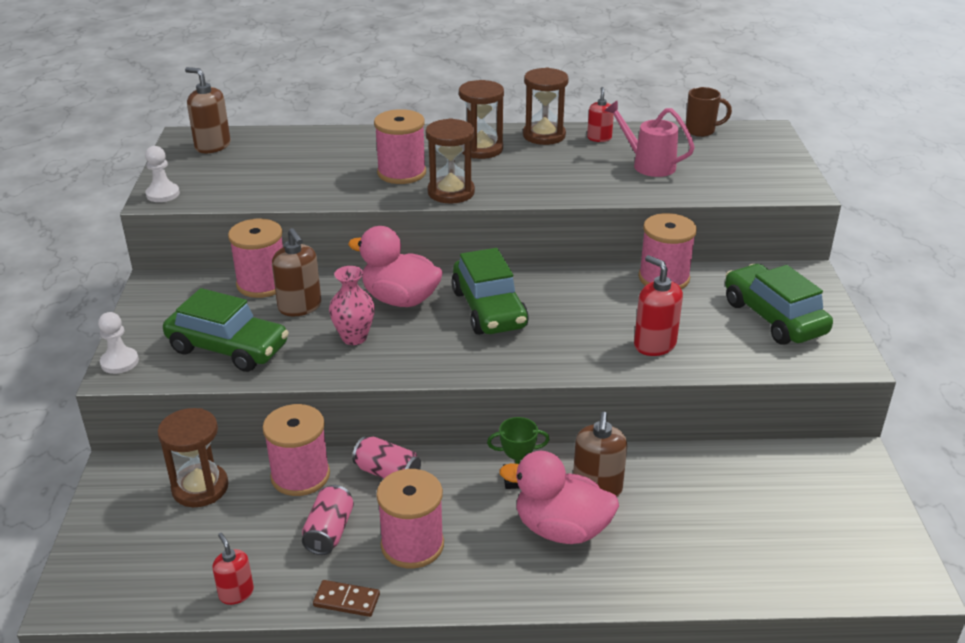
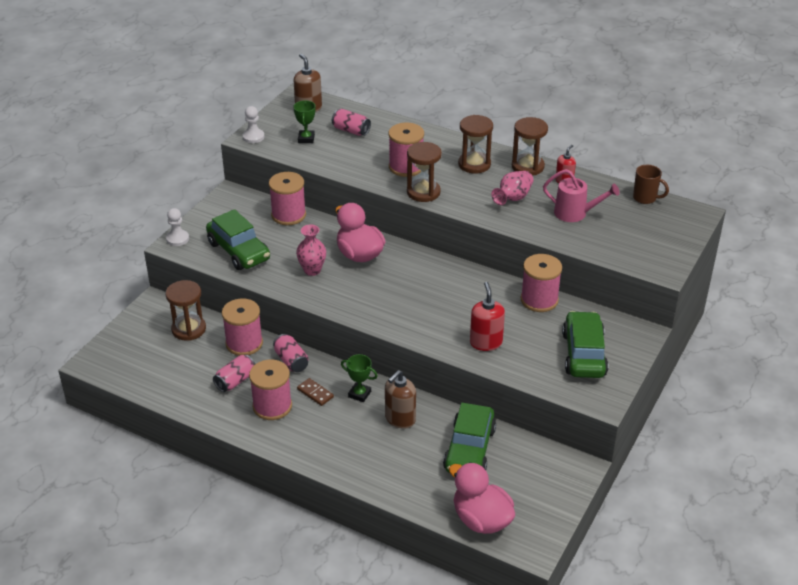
camera: 30 degrees right, 5 degrees up
red soap dispenser [212,533,254,605] -> none
brown soap dispenser [272,228,321,316] -> none
brown domino [313,580,380,617] -> brown domino moved to [297,378,334,406]
green car [451,248,529,335] -> green car moved to [443,403,496,473]
pink duck [499,451,619,544] -> pink duck moved to [449,462,515,534]
pink watering can [605,100,695,177] -> pink watering can turned 135 degrees clockwise [543,169,620,222]
none -> green trophy [293,100,315,143]
none -> pink can [332,109,371,136]
none -> pink vase [491,171,534,205]

